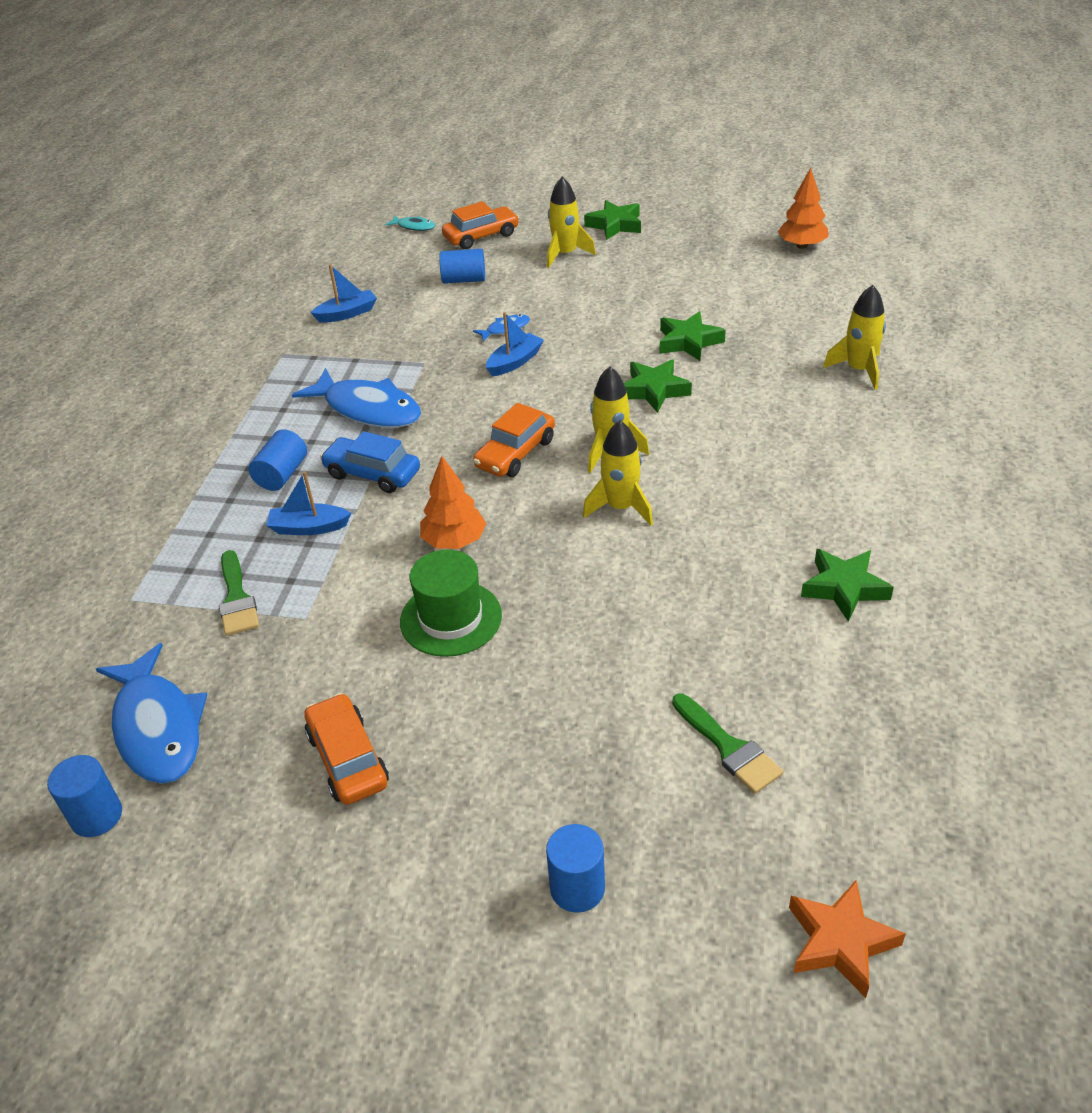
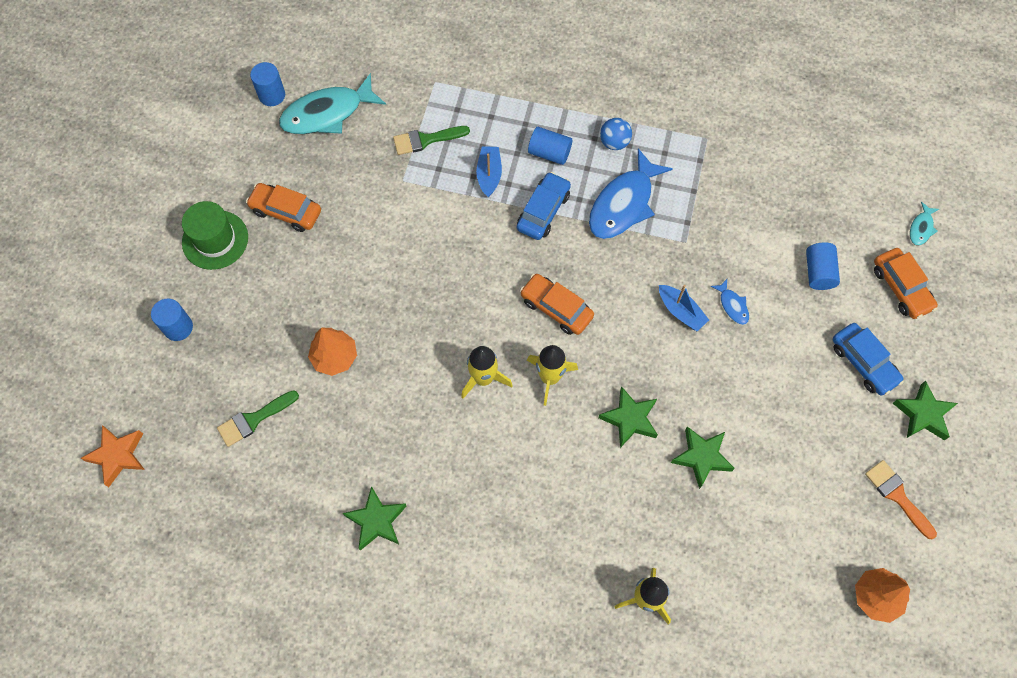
camera: 90 degrees right, 25 degrees up
blue fish [96,643,207,784] -> turquoise fish [279,73,386,134]
orange car [305,693,389,805] -> orange car turned 135 degrees counterclockwise [246,183,321,232]
blue boat [311,264,377,323] -> none
green hat [400,550,502,657] -> green hat moved to [182,201,248,270]
orange tree [420,456,486,549] -> orange tree moved to [308,328,357,376]
yellow rocket [547,177,596,268] -> blue car [833,323,904,395]
none -> blue ball [600,118,632,150]
none -> orange brush [865,460,937,539]

